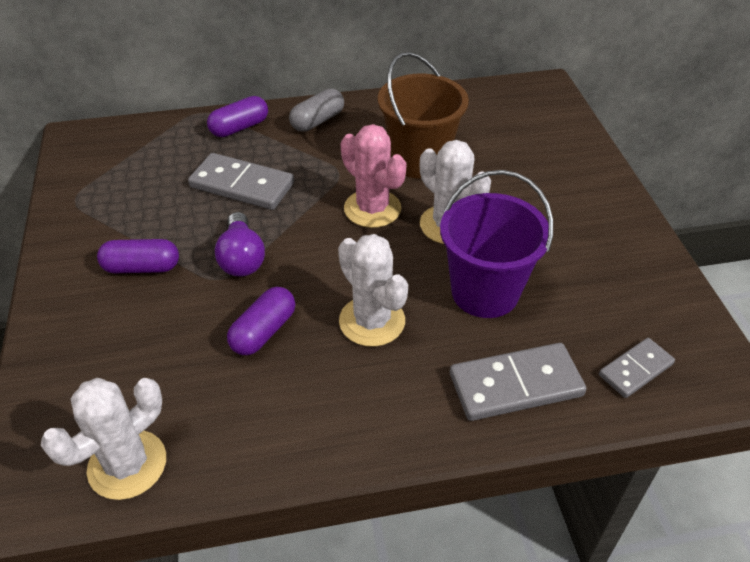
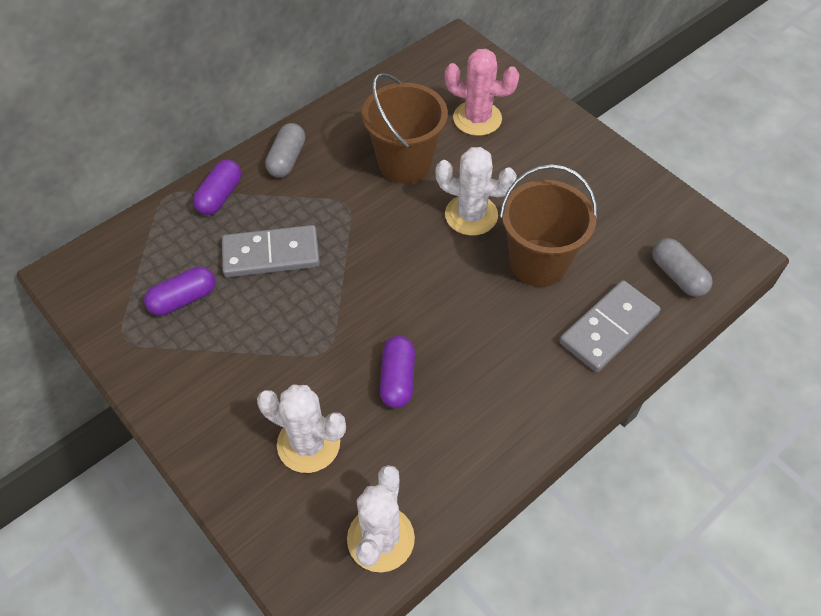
camera: 30 degrees left, 10 degrees up
purple capsule [97,239,179,273] -> purple capsule moved to [144,267,215,316]
purple light bulb [215,212,265,277] -> none
white cactus [338,234,408,347] -> white cactus moved to [257,385,346,473]
pink cactus [341,124,407,228] -> pink cactus moved to [445,49,520,136]
purple bucket [440,170,553,318] -> brown bucket [500,164,598,287]
grey domino [599,338,675,398] -> grey capsule [652,238,713,297]

